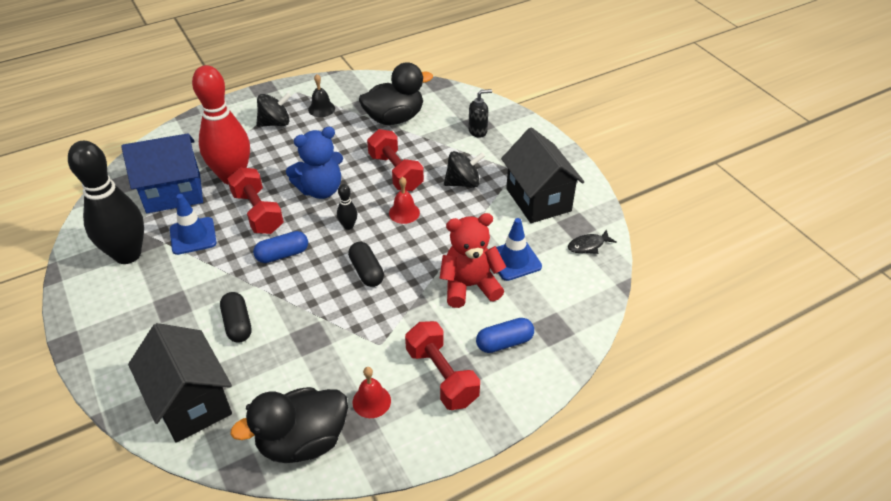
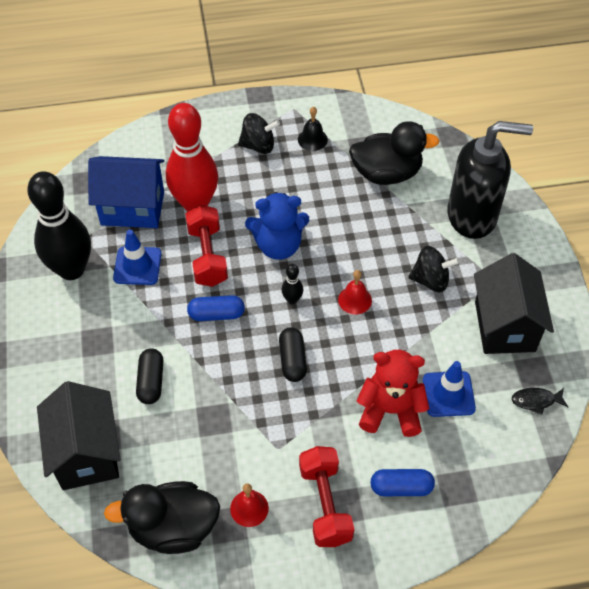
camera: 20 degrees right, 10 degrees up
red dumbbell [367,129,424,191] -> none
black soap dispenser [468,89,492,138] -> black soap dispenser [447,121,533,239], size x2.39

